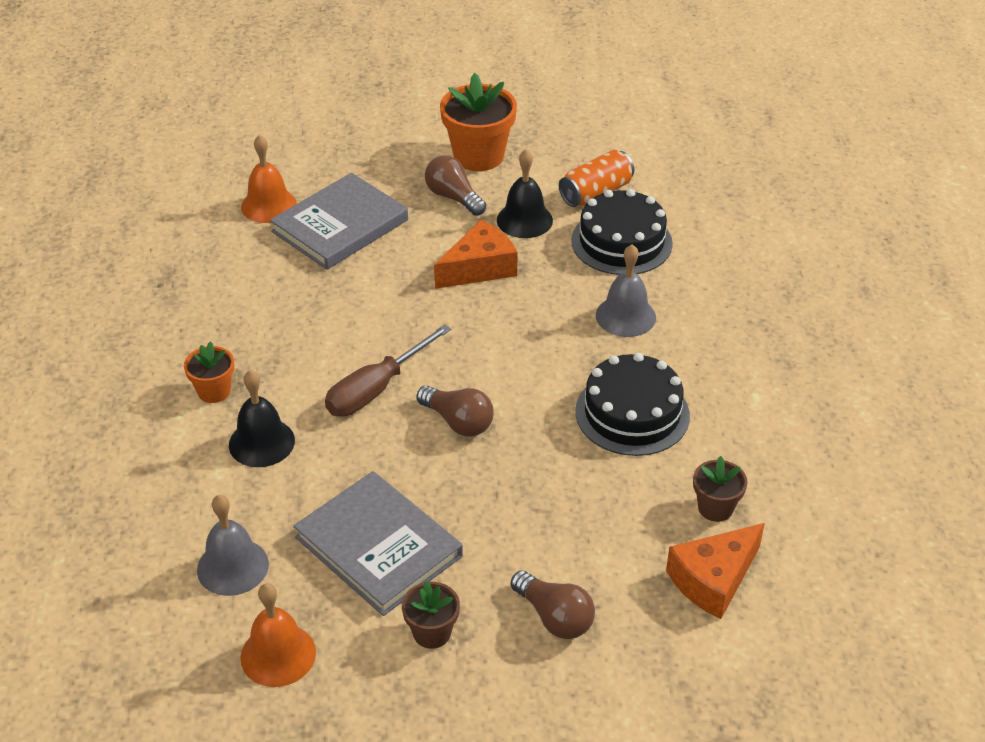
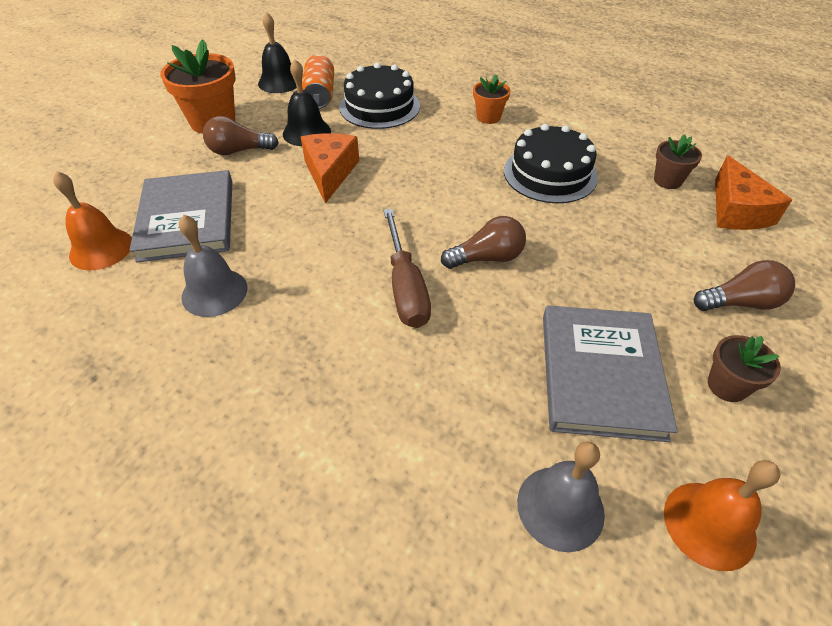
camera: 55 degrees left, 5 degrees up
orange flower pot [184,341,234,403] -> orange flower pot moved to [473,74,510,124]
black bell [229,370,295,467] -> black bell moved to [258,12,297,93]
grey book [293,471,463,616] -> grey book turned 75 degrees counterclockwise [543,306,677,442]
grey bell [596,244,656,337] -> grey bell moved to [179,215,247,317]

